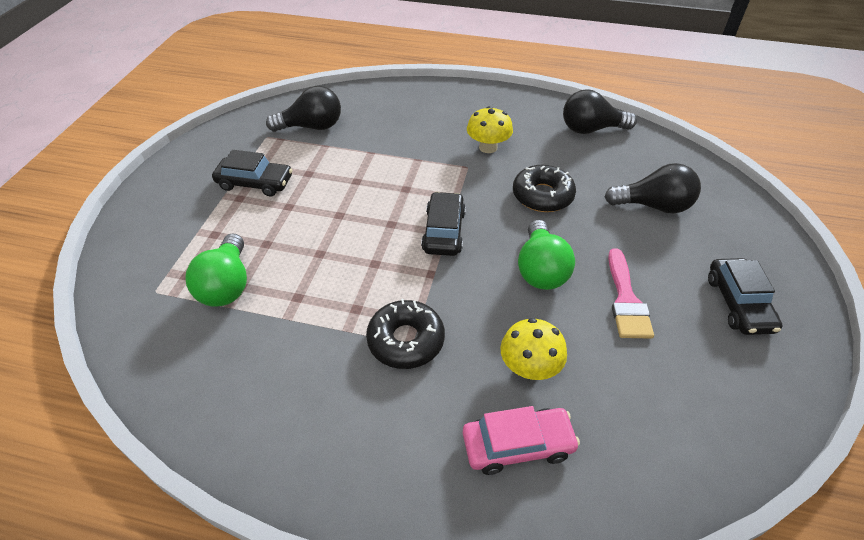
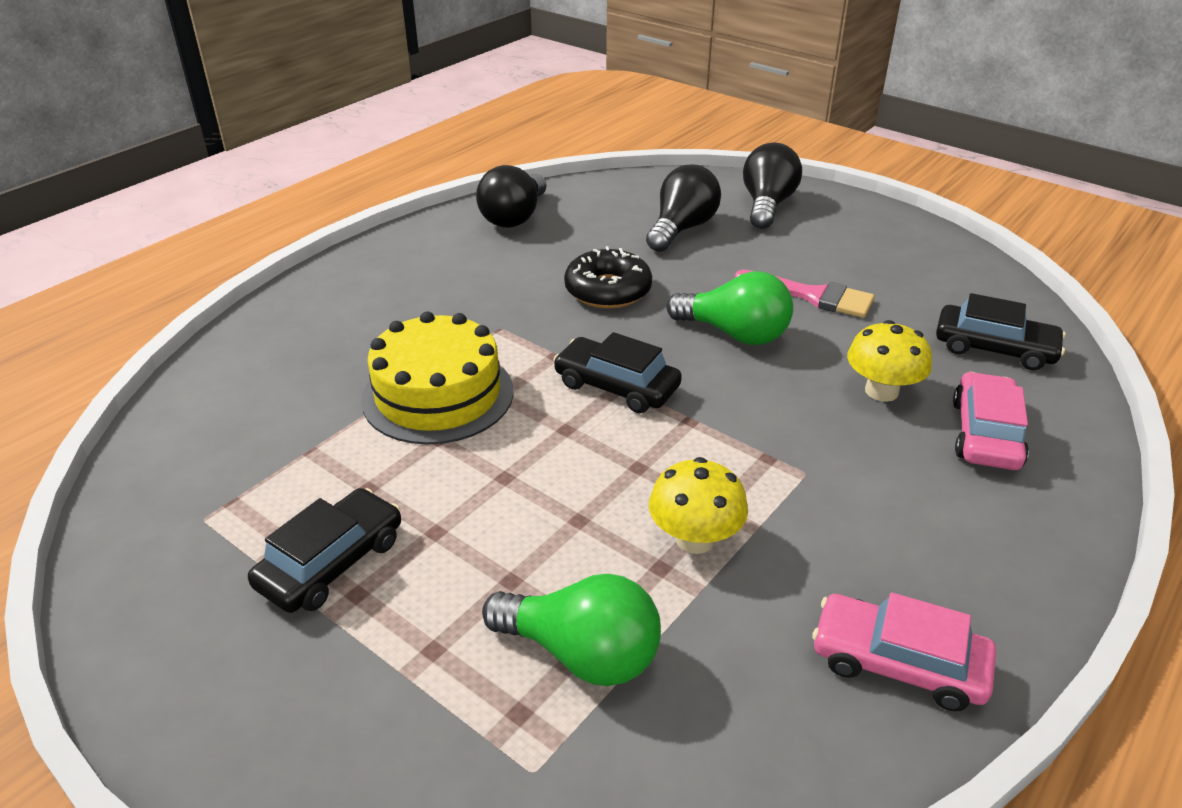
camera: 65 degrees left, 10 degrees down
black light bulb [266,86,341,132] -> black light bulb moved to [743,143,802,229]
black donut [366,299,445,369] -> none
yellow mushroom [467,106,513,153] -> yellow mushroom moved to [649,457,748,554]
black car [708,258,783,335] -> black car moved to [936,293,1066,370]
none -> yellow cake [361,311,514,445]
none -> pink car [812,592,996,711]

